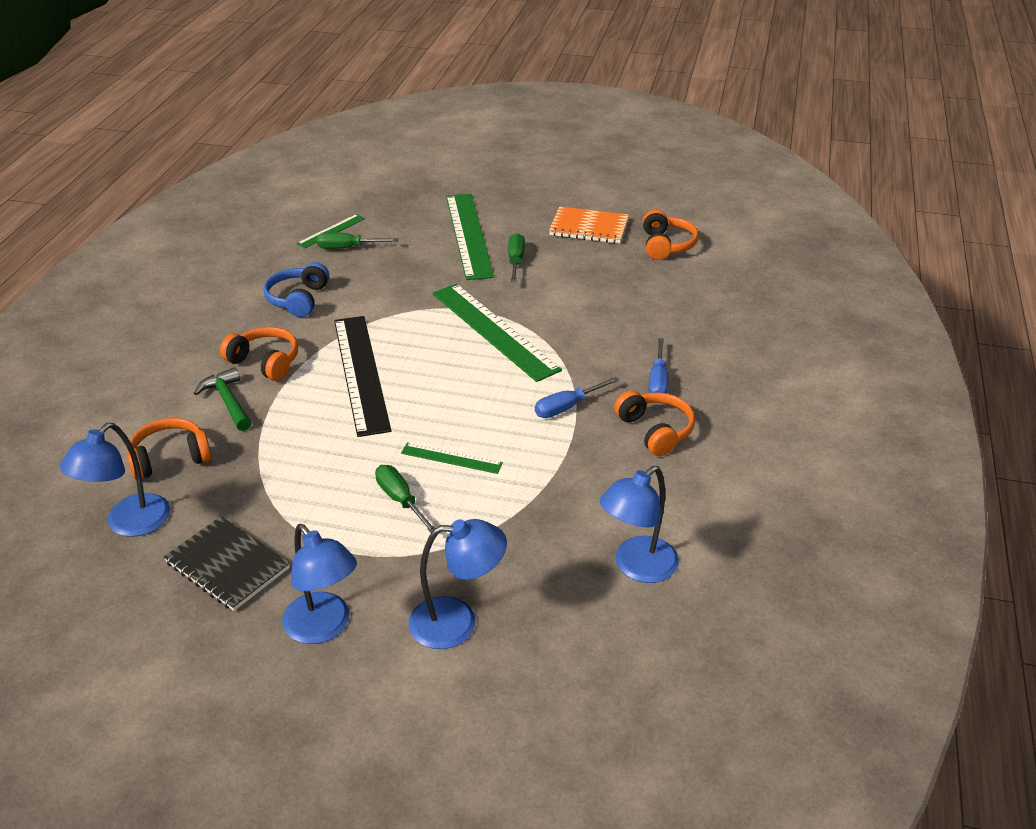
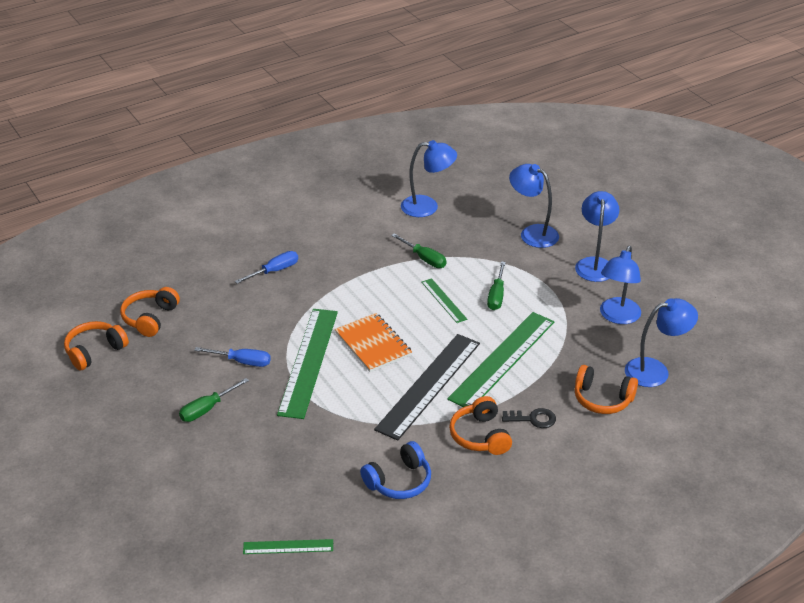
camera: 135 degrees left, 0 degrees up
black notebook [164,516,290,611] -> blue lamp [600,246,641,324]
green hammer [194,367,252,431] -> black key [502,408,556,428]
green screwdriver [317,233,398,249] -> green screwdriver moved to [391,233,446,268]
green ruler [446,194,494,280] -> green ruler moved to [447,312,554,407]
blue screwdriver [535,377,619,418] -> blue screwdriver moved to [194,347,271,367]
orange notebook [549,206,629,244] -> orange notebook moved to [335,313,412,372]
orange headphones [614,390,695,456] -> orange headphones moved to [120,287,180,337]

